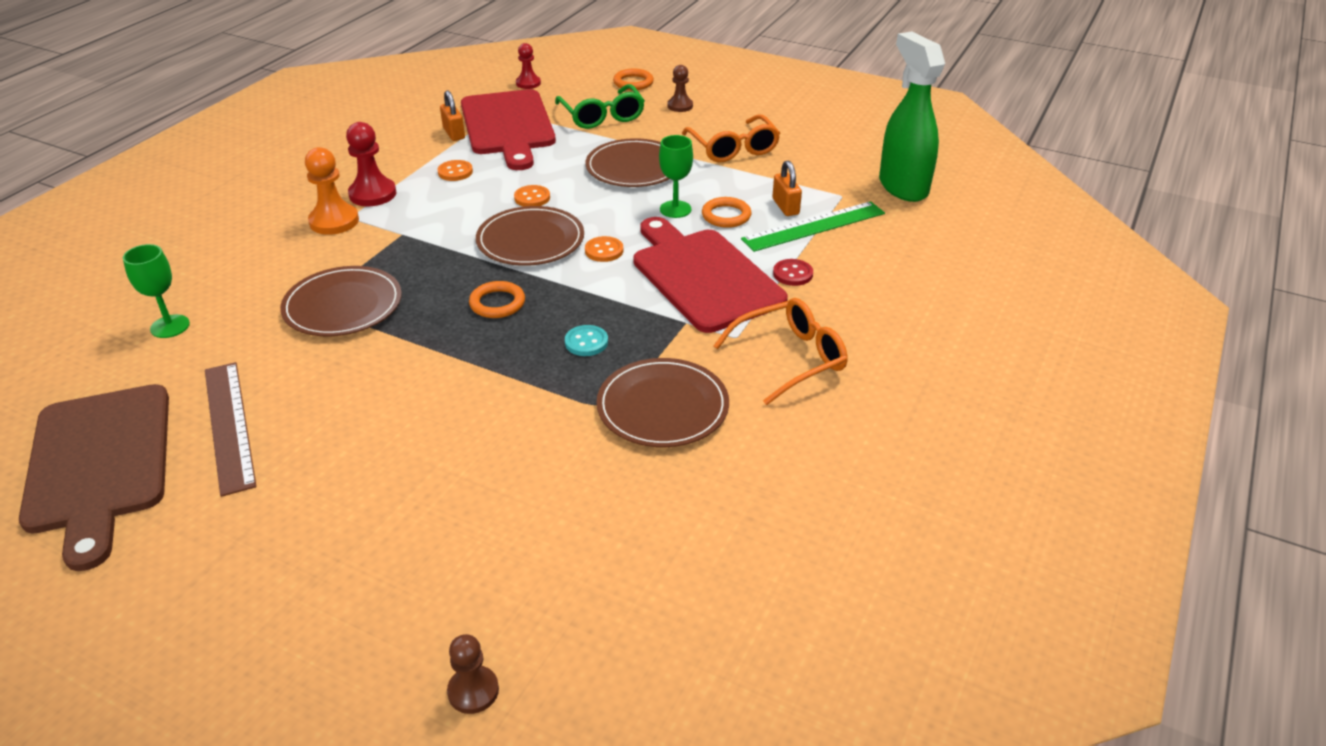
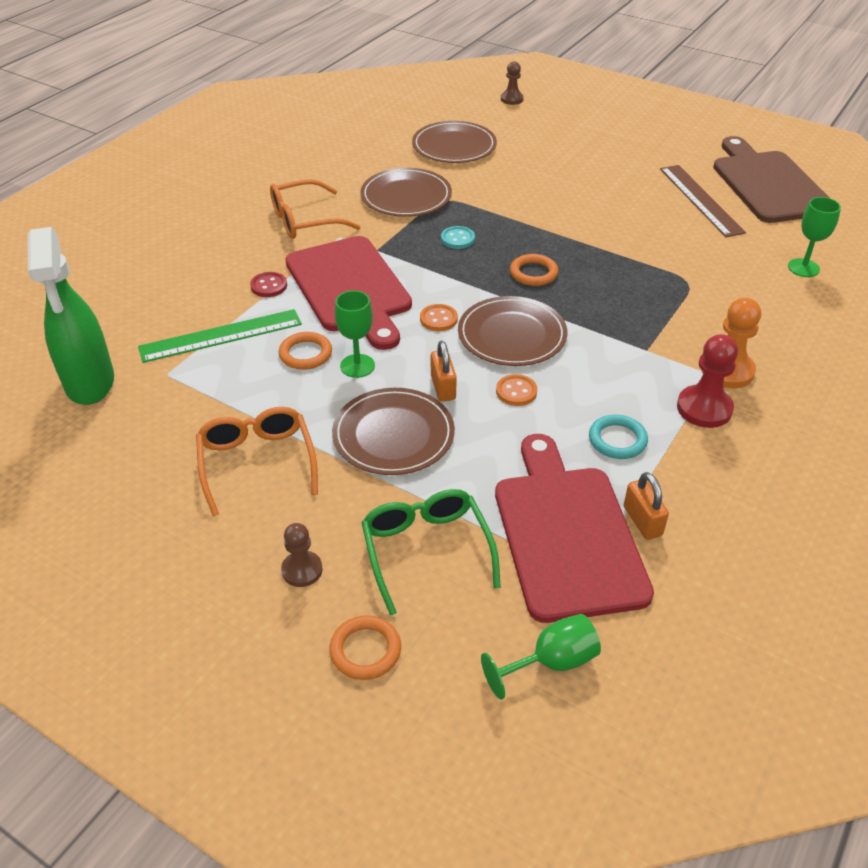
camera: 175 degrees left, 5 degrees up
brown plate [280,266,402,336] -> brown plate moved to [412,121,497,163]
orange button [437,160,473,181] -> turquoise ring [589,415,648,459]
red pawn [516,43,541,89] -> green goblet [481,614,601,700]
orange padlock [772,160,802,216] -> orange padlock moved to [431,341,457,402]

